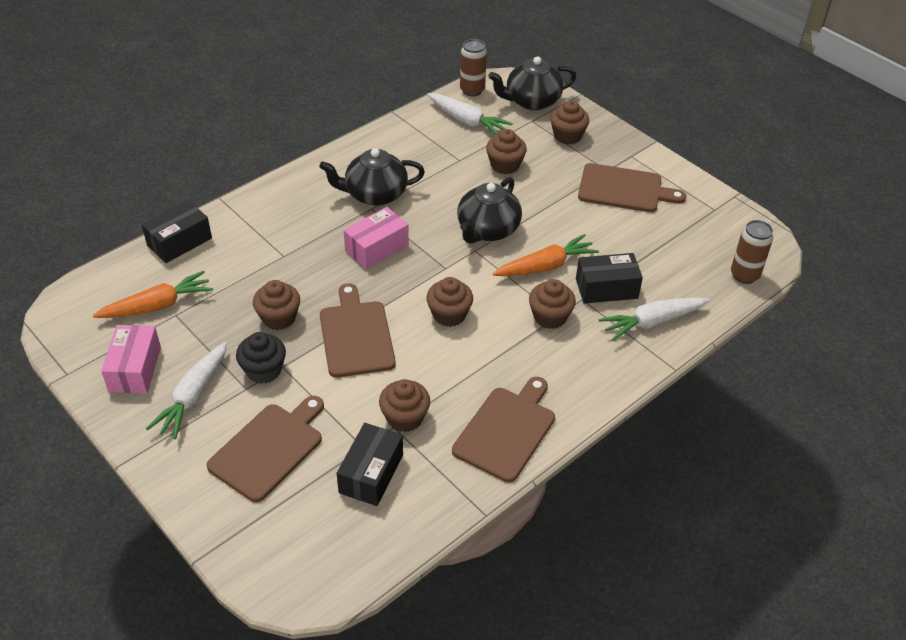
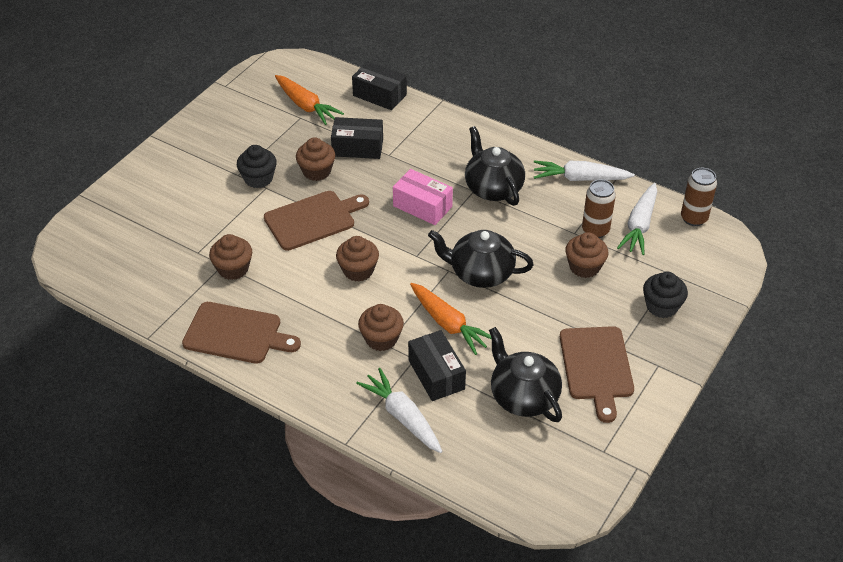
camera: 75 degrees right, 0 degrees up
pink box [101,325,161,394] -> none
white carrot [146,342,227,439] -> white carrot moved to [534,161,635,181]
brown cutting board [207,396,324,502] -> none
black box [337,423,403,506] -> black box moved to [331,117,383,159]
black teapot [488,56,577,111] -> black teapot moved to [489,327,562,422]
brown cupcake [550,100,589,144] -> black cupcake [643,272,688,318]
brown can [731,220,773,284] -> brown can moved to [582,179,616,238]

